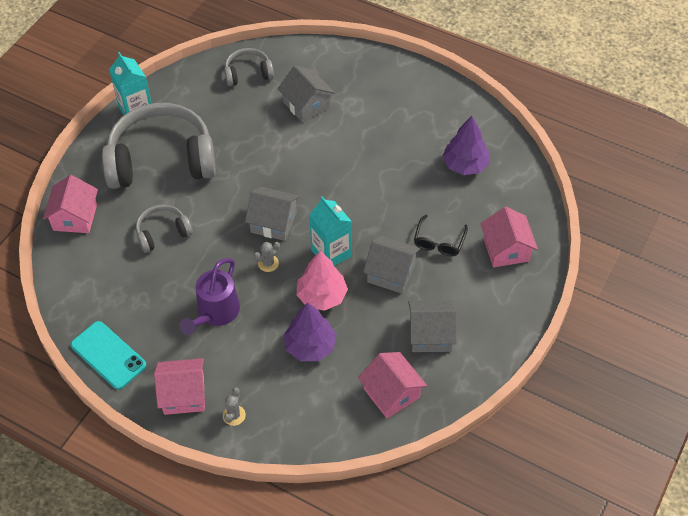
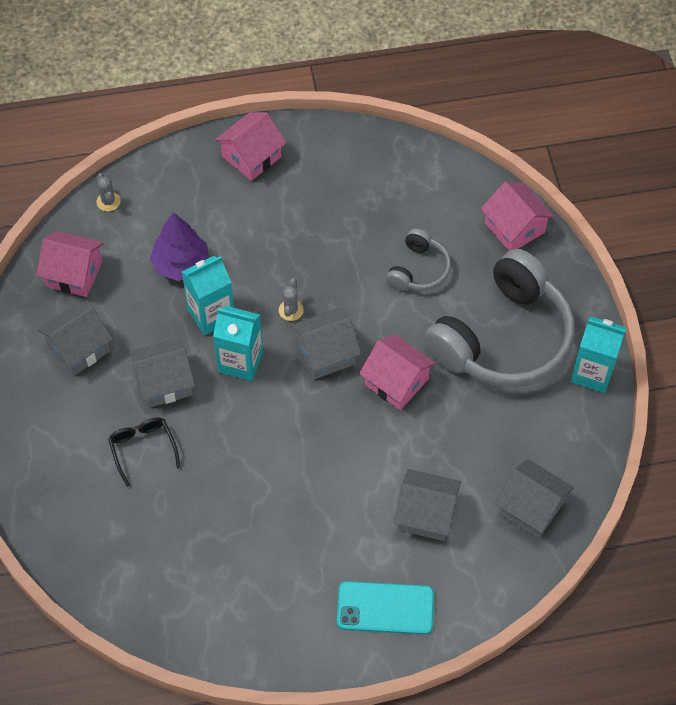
camera: 140 degrees right, 5 degrees up
turquoise phone [71,321,147,389] -> turquoise phone moved to [337,581,434,635]
purple watering can [179,258,240,335] -> none
grey cactus [223,387,246,426] -> grey cactus moved to [96,173,121,211]
grey headphones [224,48,274,86] -> grey house [495,459,574,538]
pink tree [296,251,348,311] -> turquoise carton [182,256,234,335]
purple tree [442,116,490,175] -> none
pink house [480,207,538,267] -> pink house moved to [359,334,436,410]

